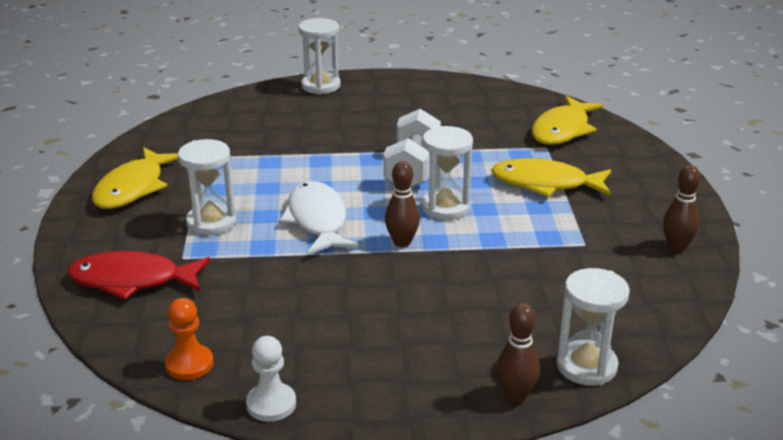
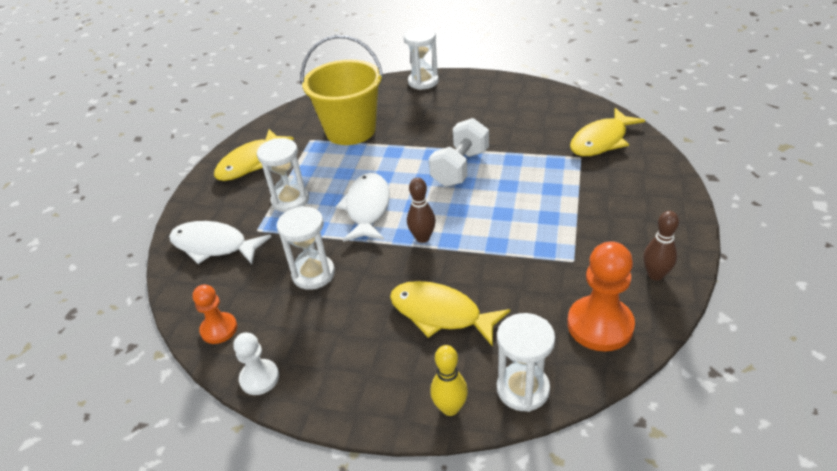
camera: 20 degrees right, 10 degrees up
red fish [67,251,210,300] -> white fish [169,221,272,264]
white hourglass [422,126,473,220] -> white hourglass moved to [277,206,335,290]
yellow fish [491,158,611,197] -> yellow fish moved to [390,281,510,347]
brown bowling pin [496,303,540,403] -> yellow bowling pin [430,345,468,416]
none -> yellow bucket [301,35,383,145]
none -> orange pawn [567,241,635,351]

